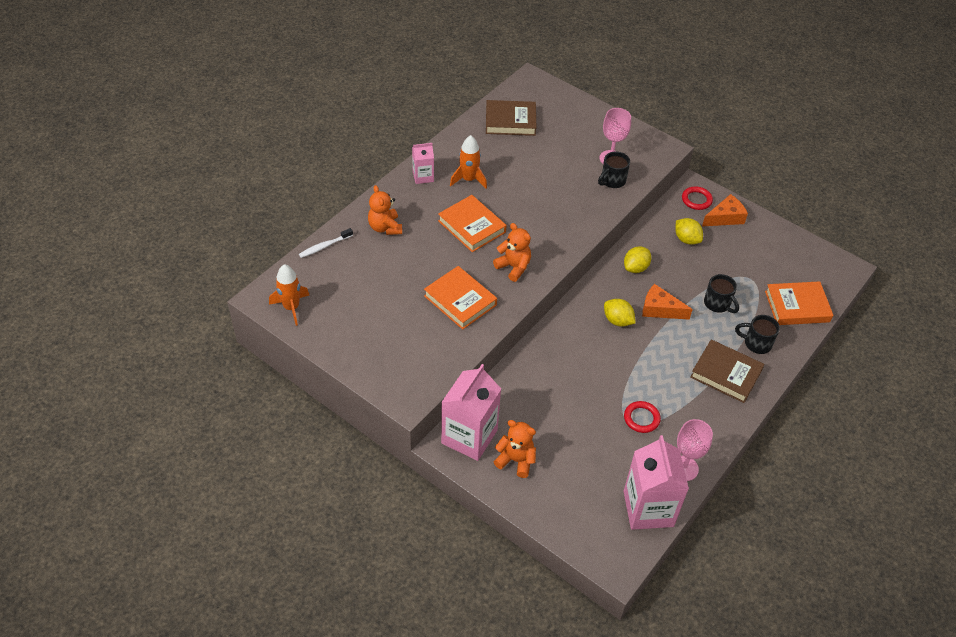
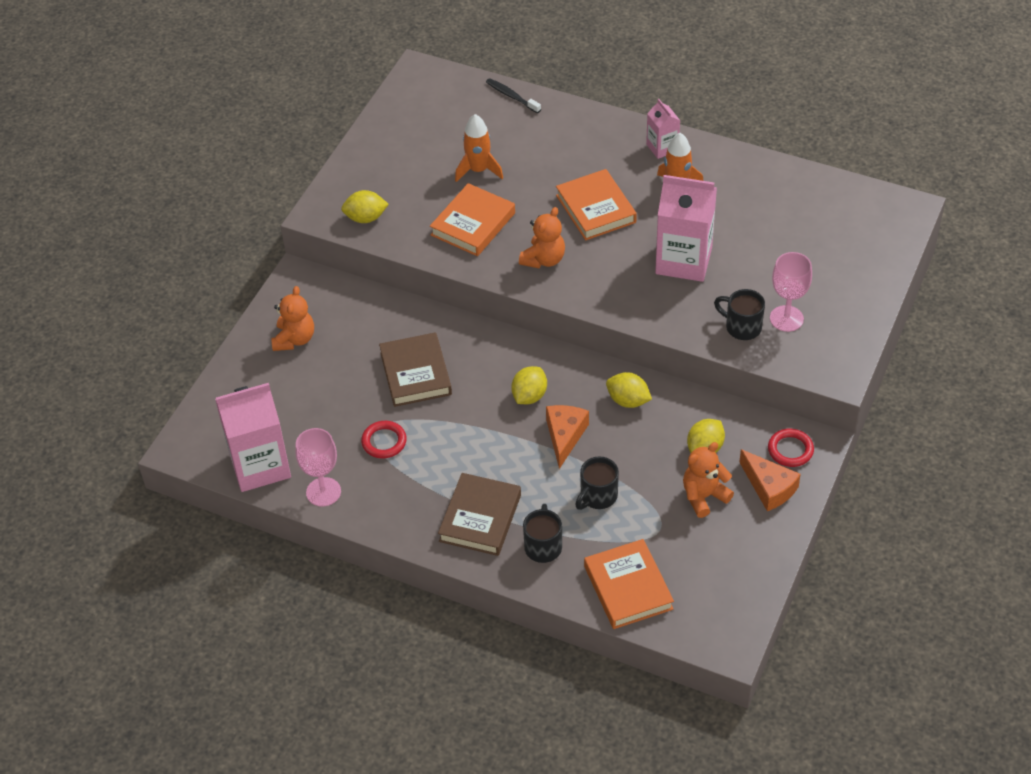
camera: 80 degrees right, 0 degrees up
orange rocket [269,264,309,326] -> orange rocket moved to [455,114,503,182]
white toothbrush [299,228,353,258] -> black toothbrush [486,78,541,113]
orange teddy bear [368,185,402,235] -> orange teddy bear moved to [683,442,734,518]
orange book [438,195,507,252] -> orange book turned 60 degrees counterclockwise [556,169,637,240]
pink carton [441,364,501,461] -> pink carton moved to [655,175,717,282]
brown book [486,100,537,136] -> brown book moved to [379,332,452,407]
none -> yellow lemon [341,190,389,223]

